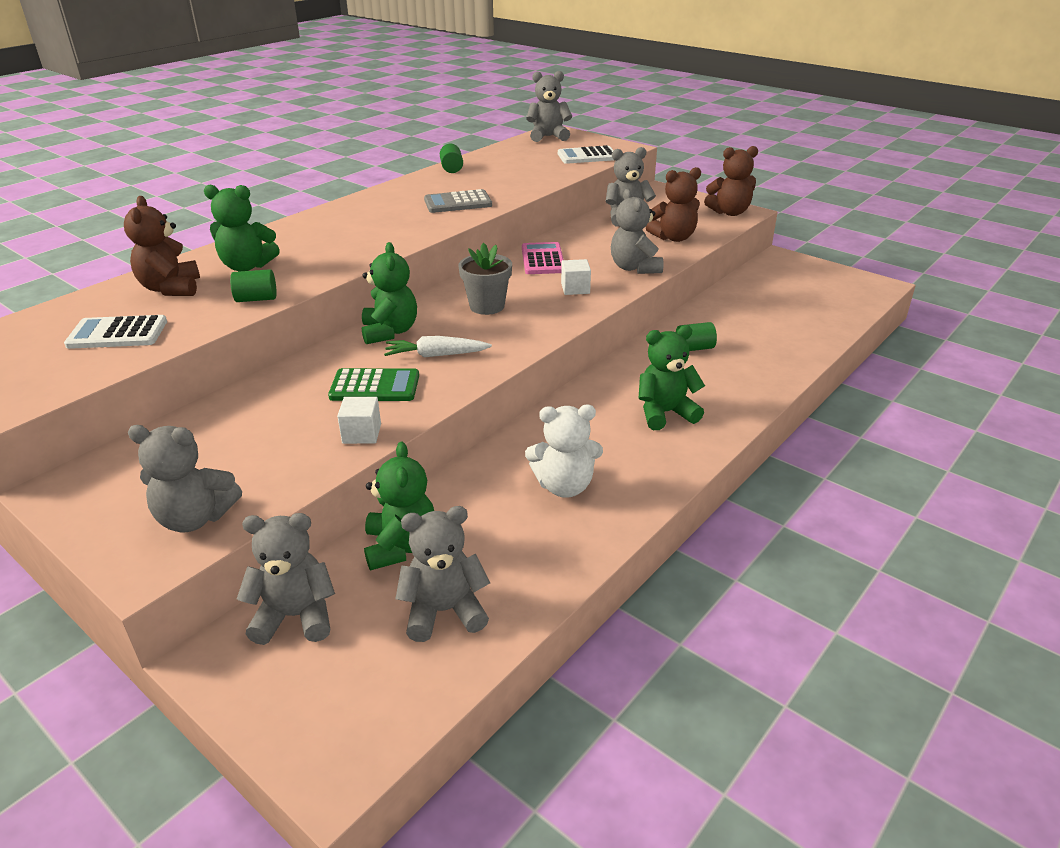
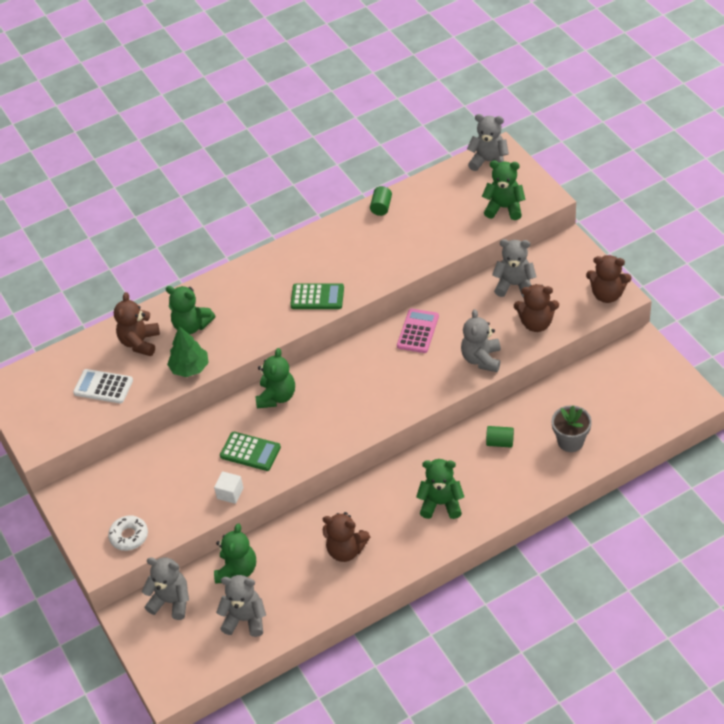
camera: 25 degrees right, 15 degrees up
grey teddy bear [128,425,242,533] -> white donut [108,515,148,551]
green cylinder [230,269,276,302] -> green tree [167,326,209,377]
white carrot [384,336,492,357] -> none
grey calculator [424,189,492,213] -> none
grey flower pot [459,243,512,315] -> grey flower pot moved to [552,405,592,452]
white teddy bear [525,405,603,498] -> brown teddy bear [323,512,370,562]
white calculator [558,145,614,164] -> green teddy bear [482,160,526,220]
white cube [561,259,591,295] -> none
none -> green calculator [290,283,344,309]

